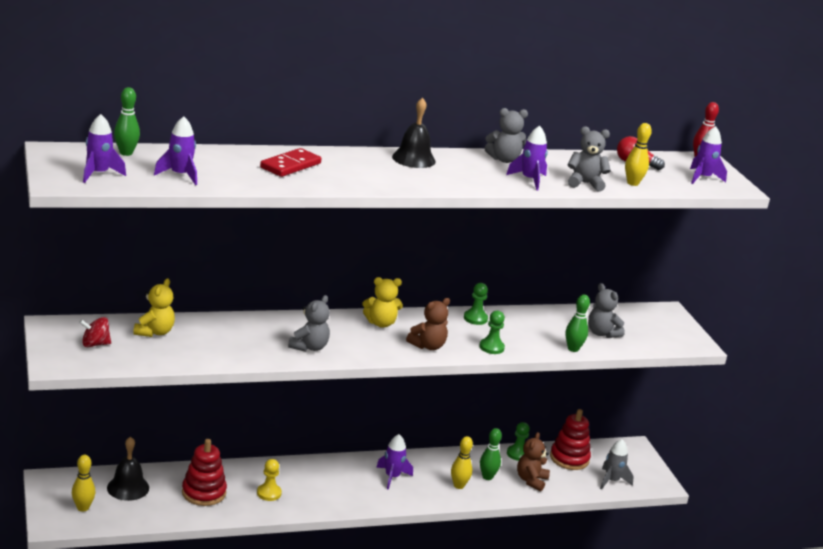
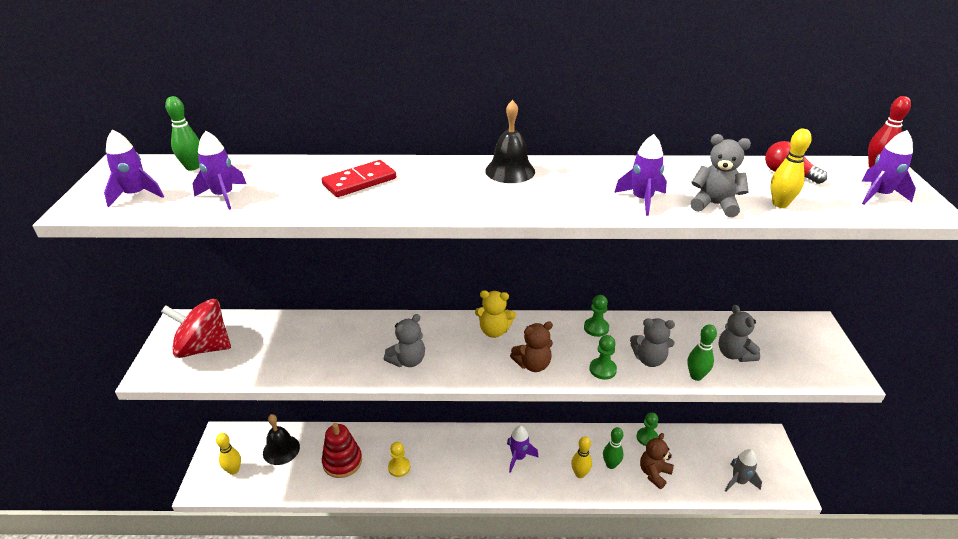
camera: 20 degrees right, 10 degrees up
red spinning top [79,317,111,347] -> red spinning top [161,299,231,358], size x1.95
yellow teddy bear [133,278,175,337] -> none
grey teddy bear [484,108,528,163] -> grey teddy bear moved to [630,318,675,367]
red stacking toy [550,409,591,470] -> none

